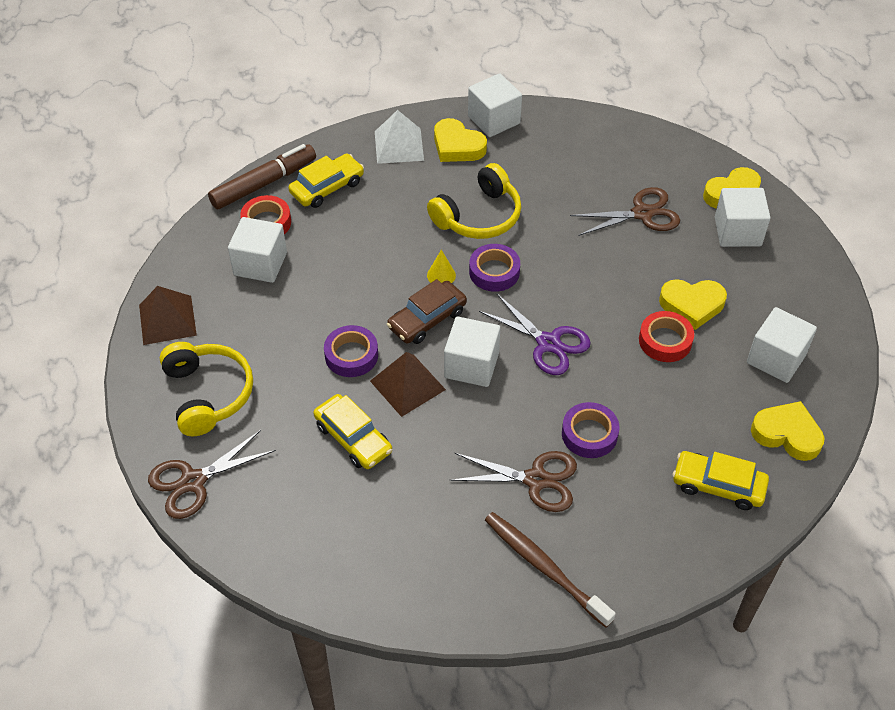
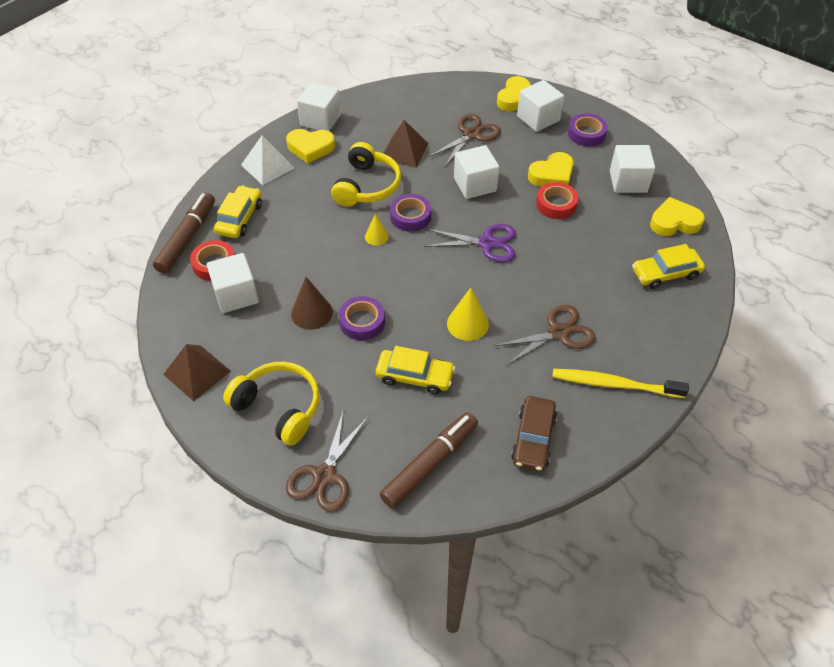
camera: 35 degrees left, 0 degrees up
brown pyramid [370,352,446,417] -> brown pyramid moved to [384,120,428,168]
brown car [387,279,467,344] -> brown car moved to [511,396,557,471]
white cube [444,317,500,387] -> white cube moved to [454,145,499,199]
brown toothbrush [485,512,616,628] -> yellow toothbrush [552,369,689,398]
purple tape [562,402,619,458] -> purple tape moved to [568,113,608,147]
none -> brown cone [291,277,333,330]
none -> brown marker [380,412,478,509]
none -> yellow cone [447,288,489,341]

